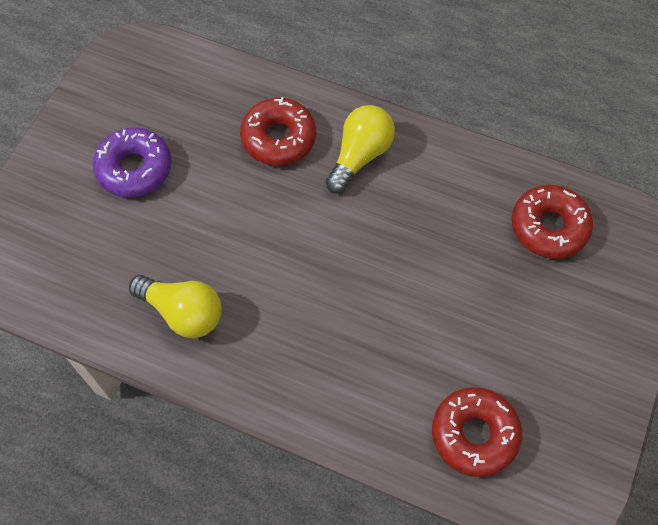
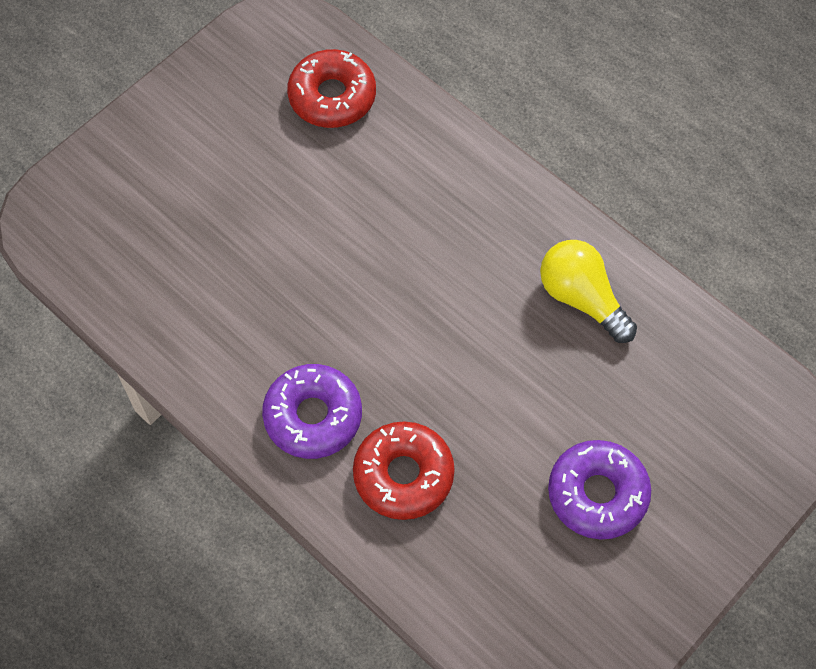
camera: 160 degrees left, 0 degrees up
yellow light bulb [326,105,395,193] -> purple donut [262,364,362,459]
red donut [512,185,594,259] -> none

